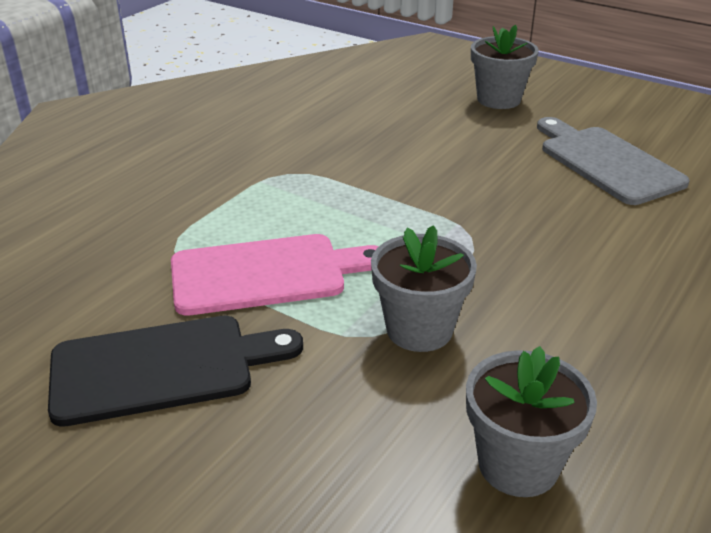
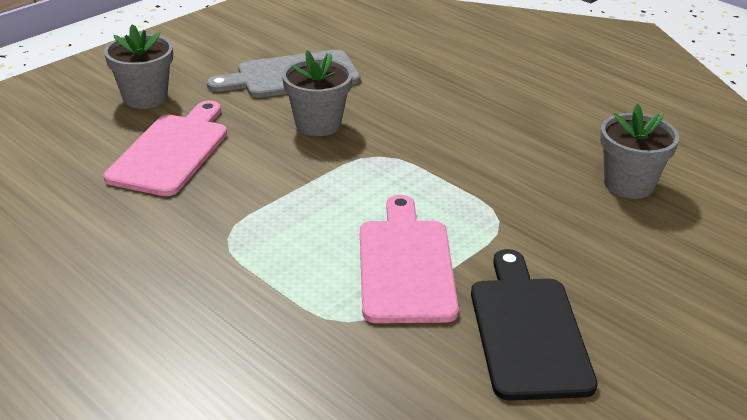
camera: 80 degrees left, 0 degrees up
grey flower pot [371,225,477,352] -> grey flower pot moved to [282,50,353,136]
none -> pink cutting board [103,101,227,196]

